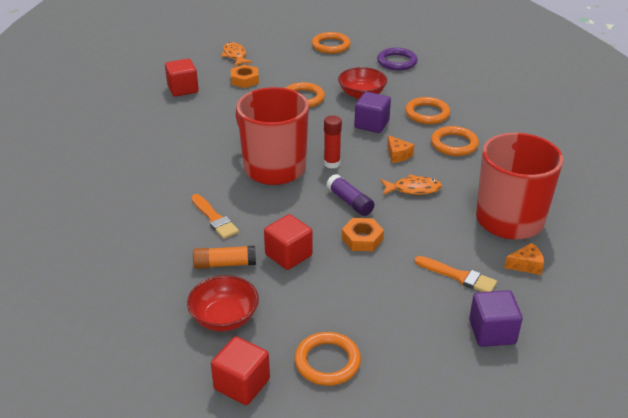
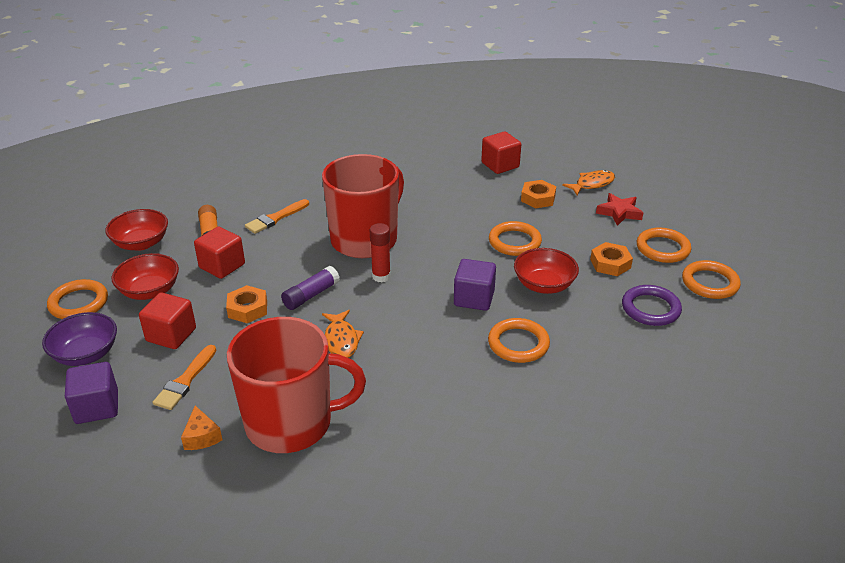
camera: 80 degrees right, 0 degrees up
red cube [211,337,270,405] -> red cube moved to [139,293,196,349]
orange cheese [387,135,414,163] -> none
orange ring [431,126,479,156] -> orange ring moved to [682,260,741,299]
none -> purple bowl [42,312,117,366]
none -> red bowl [111,253,179,300]
none -> orange nut [590,242,633,276]
none -> red star [596,193,643,226]

